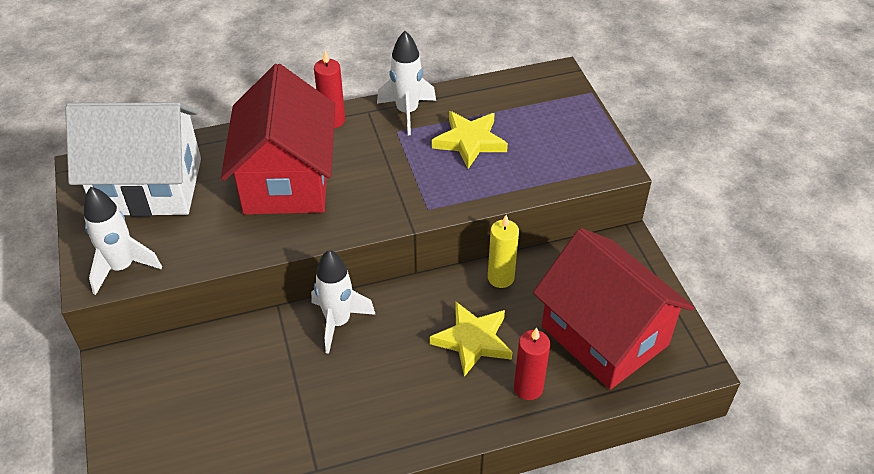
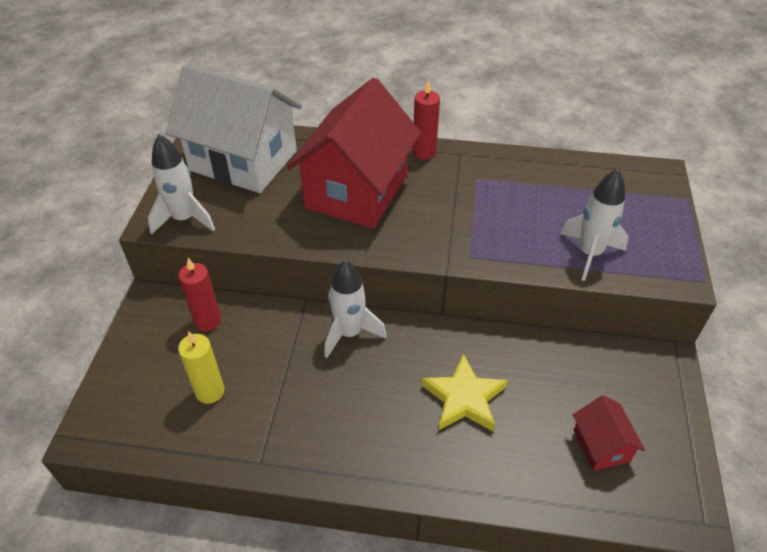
camera: 25 degrees right, 0 degrees up
white rocket [377,31,436,135] -> white rocket moved to [560,169,629,281]
yellow star [432,111,508,169] -> none
yellow candle [488,215,519,288] -> yellow candle moved to [178,331,225,404]
red candle [514,328,550,400] -> red candle moved to [178,258,221,331]
red house [533,228,694,390] -> red house [573,395,645,471], size x0.44

